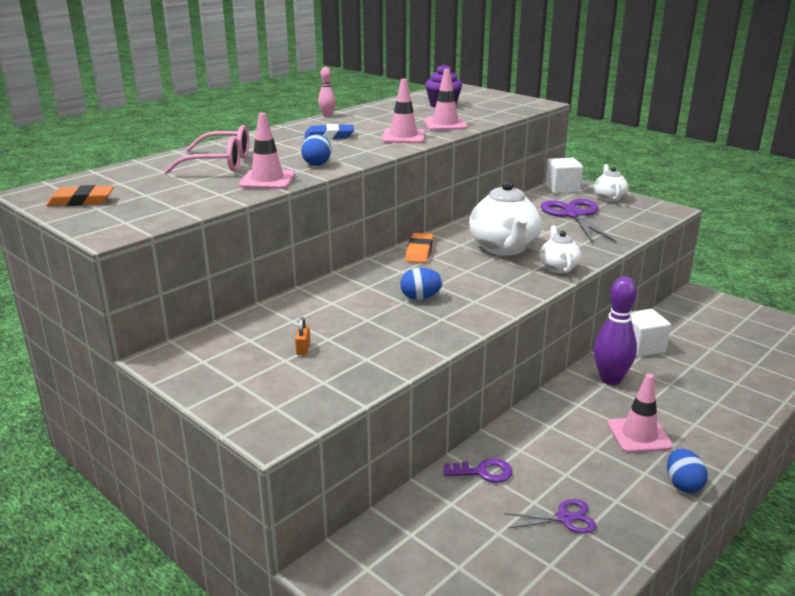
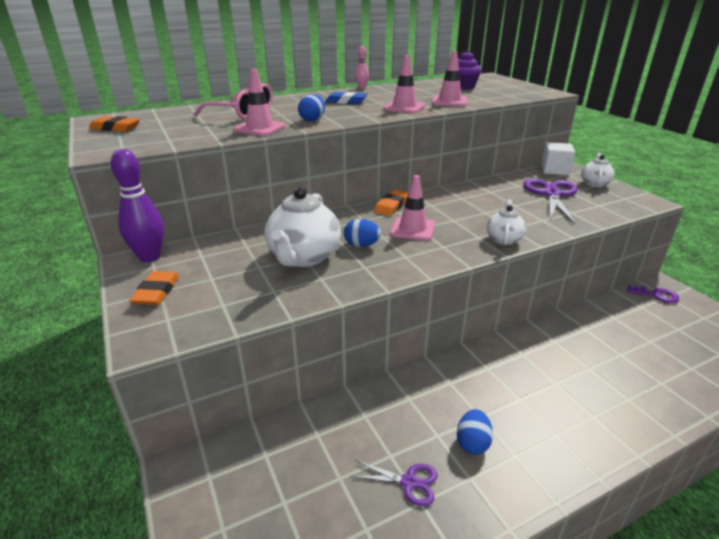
camera: 20 degrees right, 5 degrees up
orange padlock [295,317,311,355] -> none
purple key [443,458,513,483] -> purple key moved to [627,285,679,303]
white teapot [469,180,542,256] -> white teapot moved to [264,187,341,267]
purple bowling pin [594,277,637,385] -> purple bowling pin moved to [111,149,164,262]
pink traffic cone [608,374,673,453] -> pink traffic cone moved to [390,175,435,241]
white cube [630,309,671,357] -> none
blue egg [667,449,708,493] -> blue egg moved to [457,409,493,455]
none -> orange eraser [129,271,179,305]

